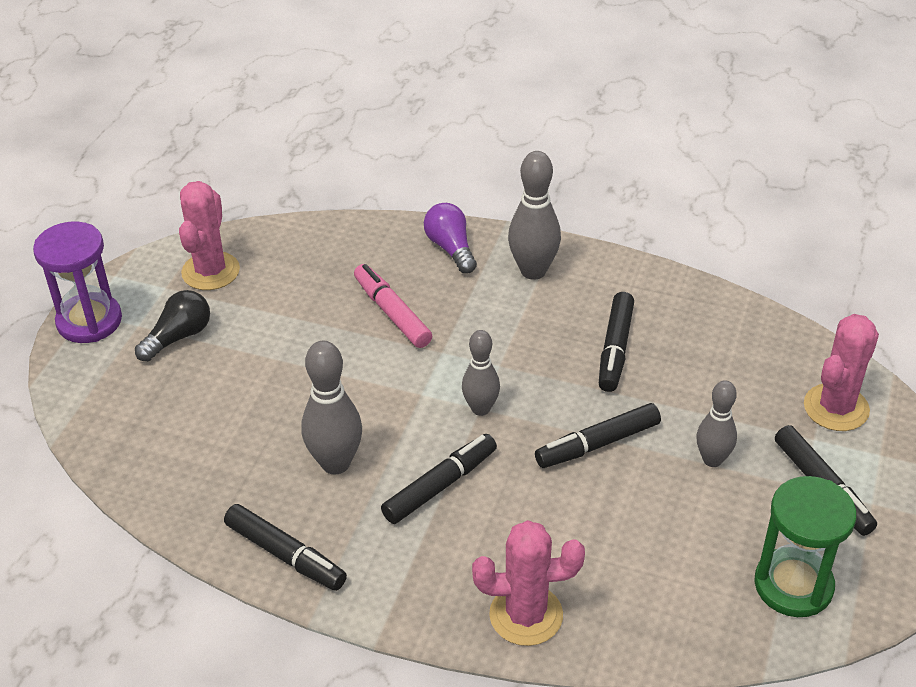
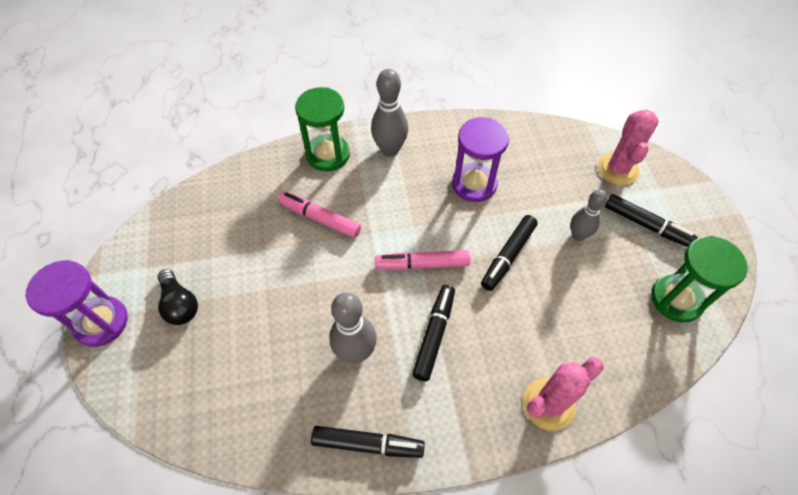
camera: 30 degrees left, 15 degrees up
black light bulb [135,290,210,362] -> black light bulb turned 135 degrees clockwise [157,269,198,325]
pink cactus [179,181,240,290] -> none
purple light bulb [424,203,477,274] -> green hourglass [295,87,350,172]
grey bowling pin [462,330,500,416] -> pink marker [375,250,471,270]
black marker [599,292,634,392] -> purple hourglass [452,117,509,202]

